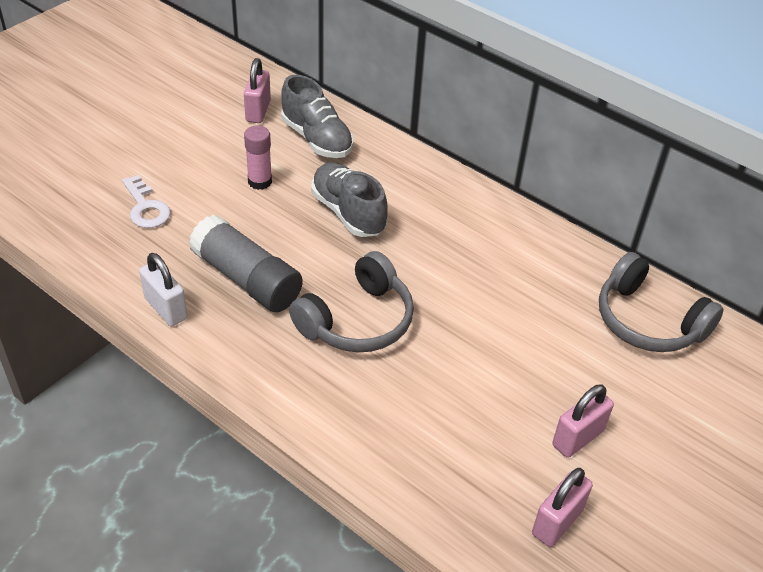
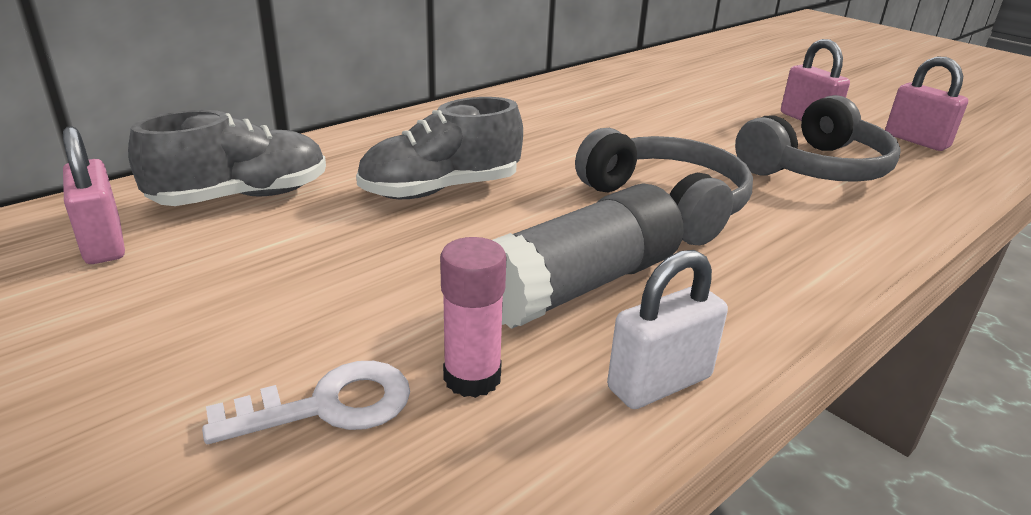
camera: 80 degrees left, 15 degrees down
pink padlock [244,58,271,123] -> pink padlock turned 45 degrees clockwise [63,126,125,264]
pink glue stick [244,125,272,190] -> pink glue stick moved to [440,237,507,398]
grey headphones [599,252,724,352] -> grey headphones moved to [735,95,901,182]

